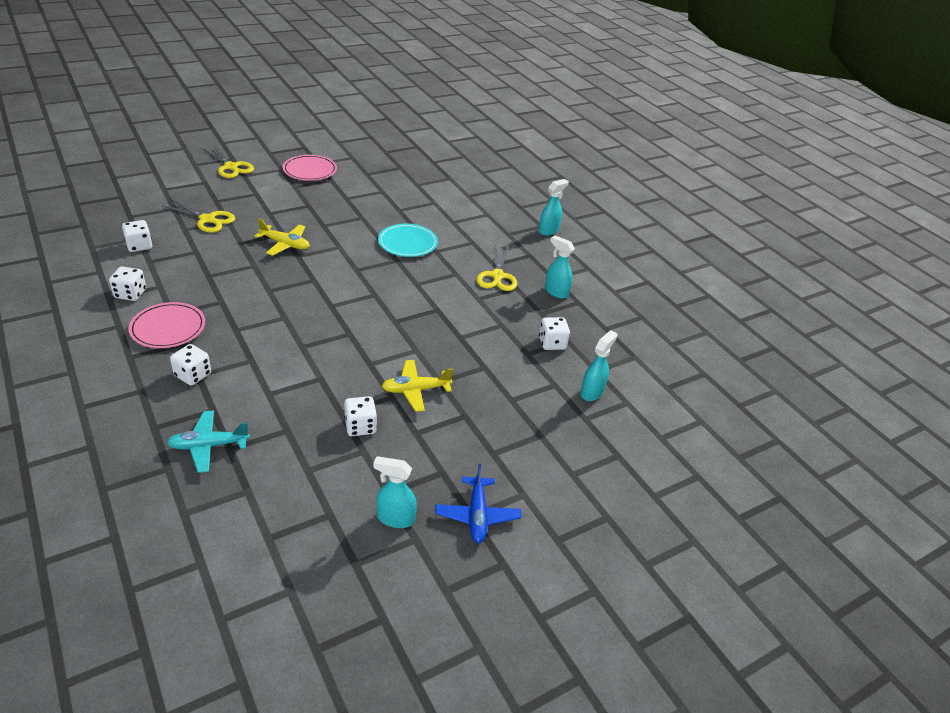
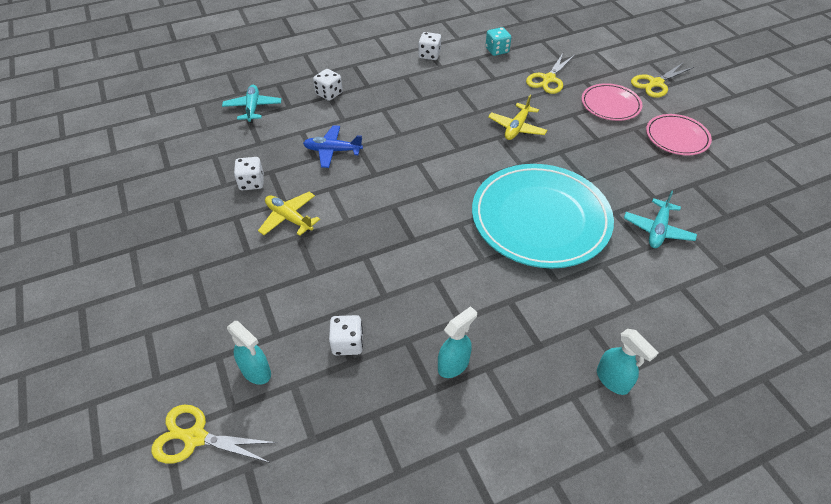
camera: 100 degrees right, 10 degrees up
white dice [122,220,153,252] -> turquoise dice [485,27,511,56]
pink plate [129,302,205,348] -> pink plate moved to [582,83,643,121]
turquoise spray bottle [373,456,417,528] -> none
turquoise plate [378,224,438,257] -> turquoise plate [472,164,614,268], size x1.95
yellow plane [382,360,453,412] -> yellow plane turned 45 degrees counterclockwise [258,192,320,236]
blue plane [435,464,521,543] -> blue plane moved to [303,125,363,168]
yellow scissors [477,245,517,291] -> yellow scissors moved to [151,405,277,463]
none -> turquoise plane [624,190,697,248]

